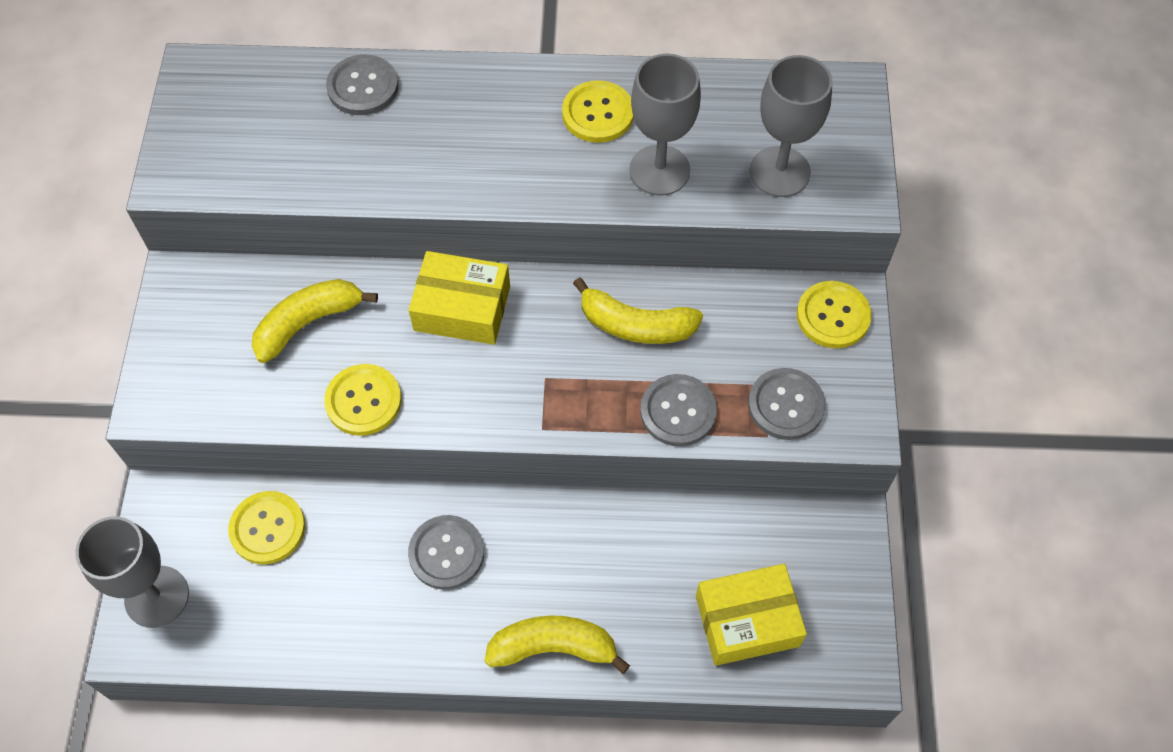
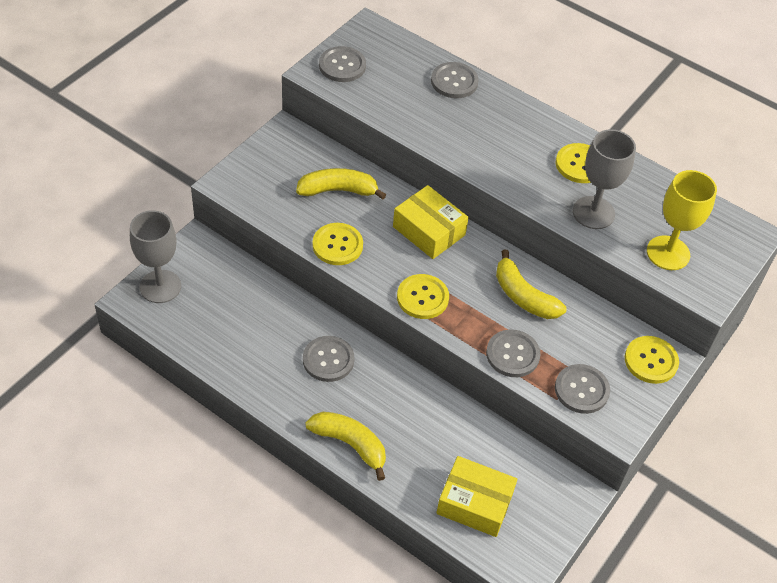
camera: 30 degrees right, 10 degrees down
yellow button [228,491,305,564] -> yellow button moved to [397,274,449,319]
grey goblet [750,55,833,197] -> yellow goblet [647,170,717,270]
none -> grey button [319,46,366,82]

